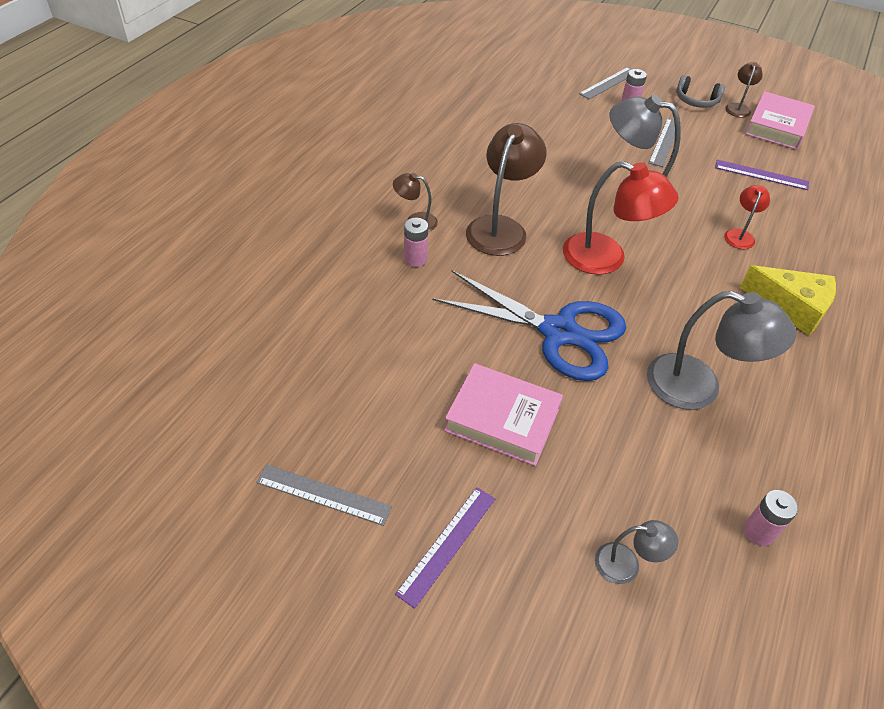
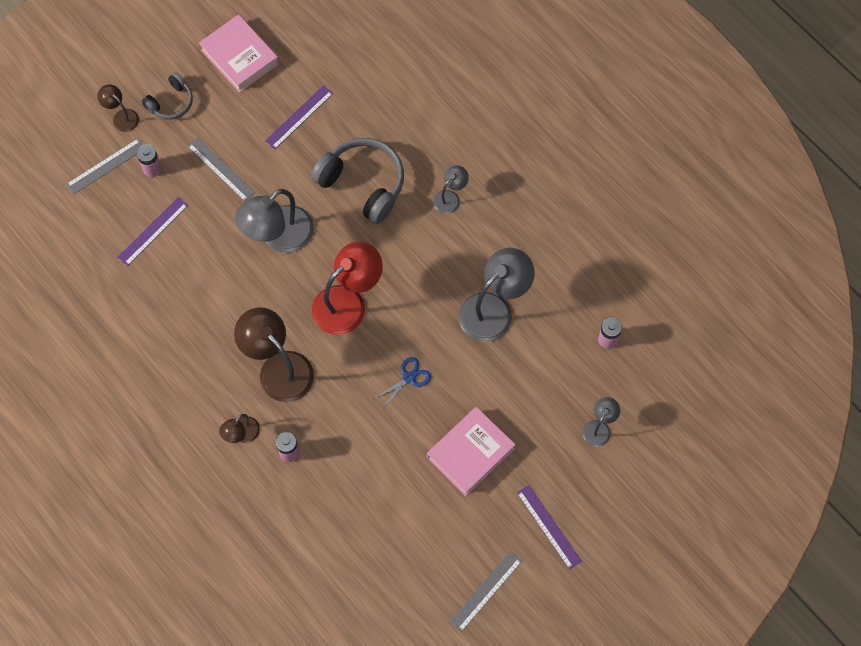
camera: 65 degrees left, 20 degrees up
blue scissors [432,270,627,381] -> blue scissors [373,357,431,408], size x0.40
grey ruler [579,67,631,99] -> grey ruler turned 75 degrees clockwise [66,138,143,195]
red lamp [724,185,770,249] -> grey headphones [311,138,404,224]
brown lamp [725,62,763,117] -> brown lamp moved to [97,84,139,132]
yellow cheese [740,265,836,336] -> grey lamp [433,165,469,214]
none -> purple ruler [117,197,188,266]

